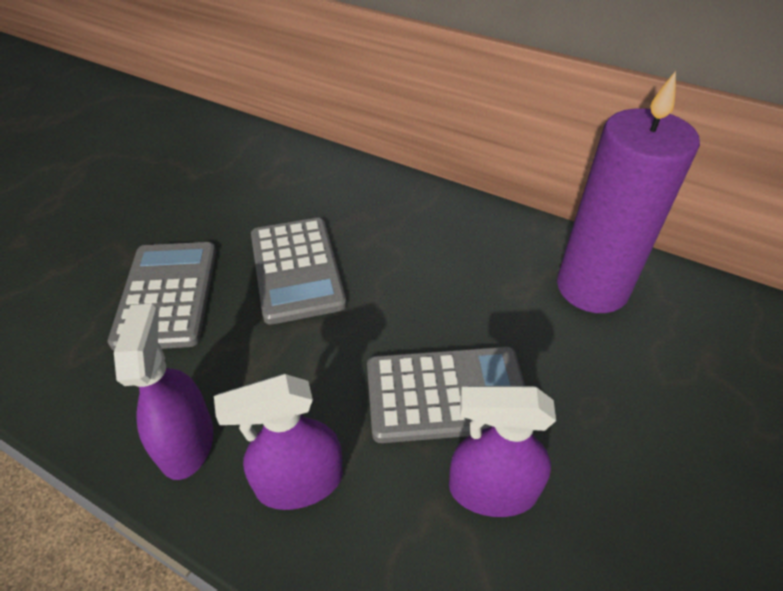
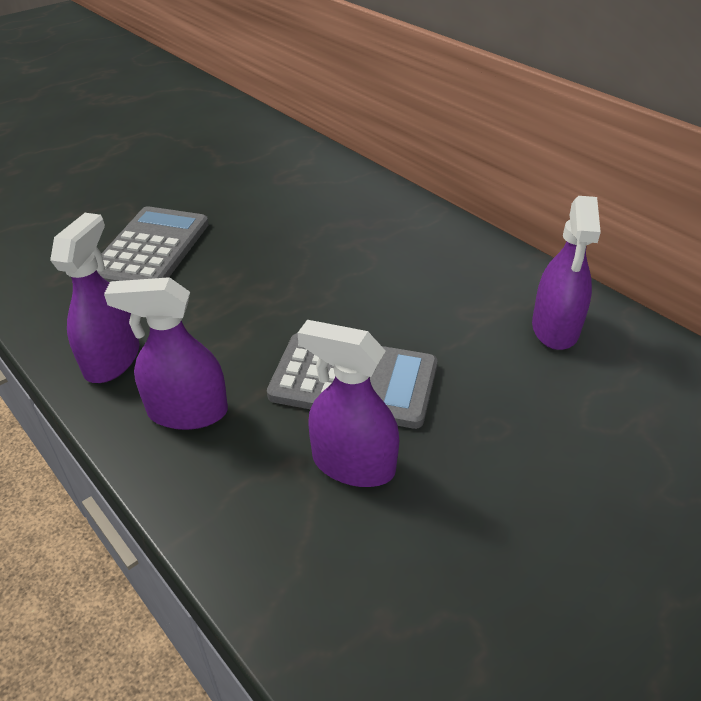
camera: 20 degrees right, 5 degrees down
grey calculator [251,218,347,325] -> none
purple candle [557,71,700,313] -> purple spray bottle [532,196,601,350]

